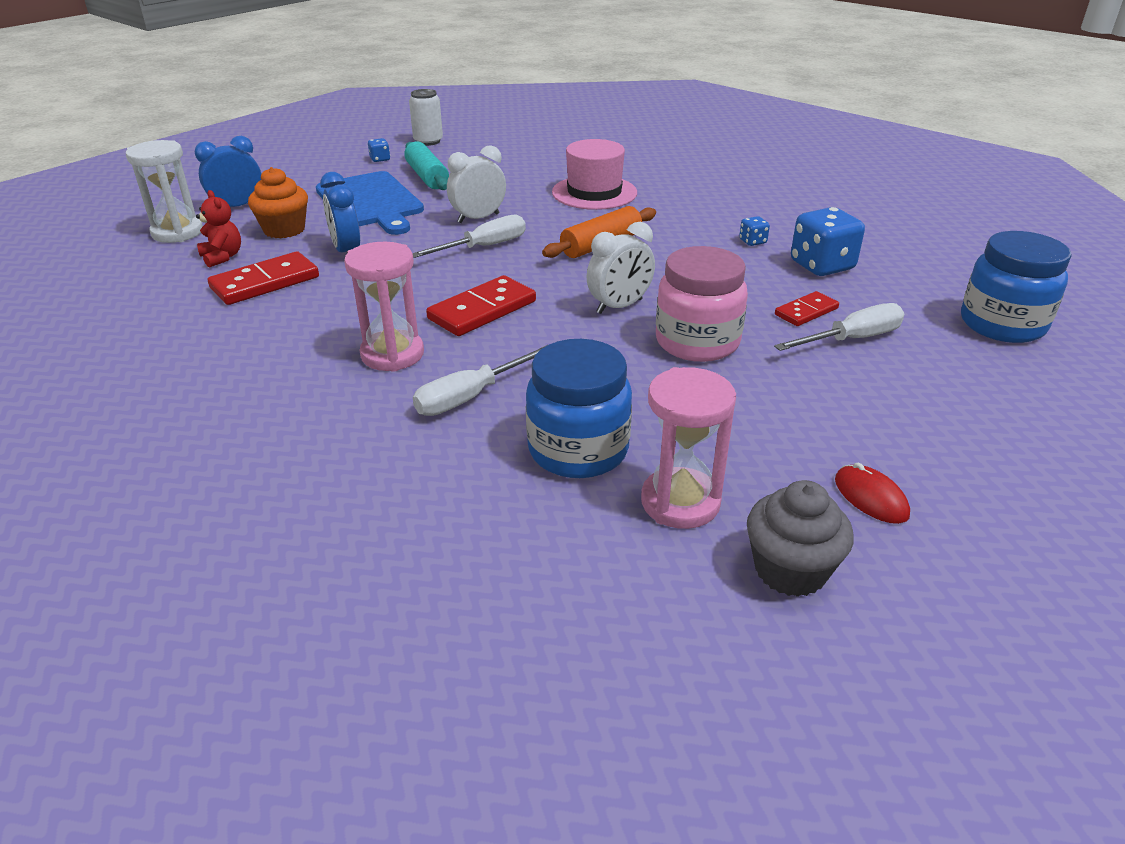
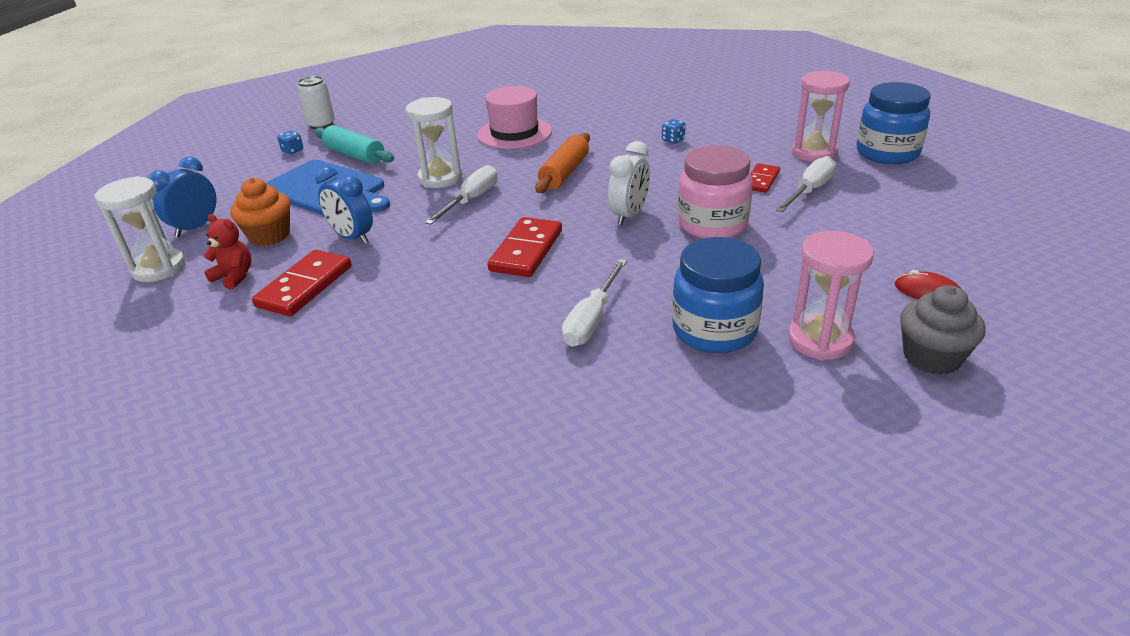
camera: 25 degrees left, 0 degrees up
pink hourglass [344,242,424,372] -> pink hourglass moved to [792,70,850,162]
white clock [447,145,506,223] -> white hourglass [405,97,462,188]
blue dice [791,207,865,276] -> none

